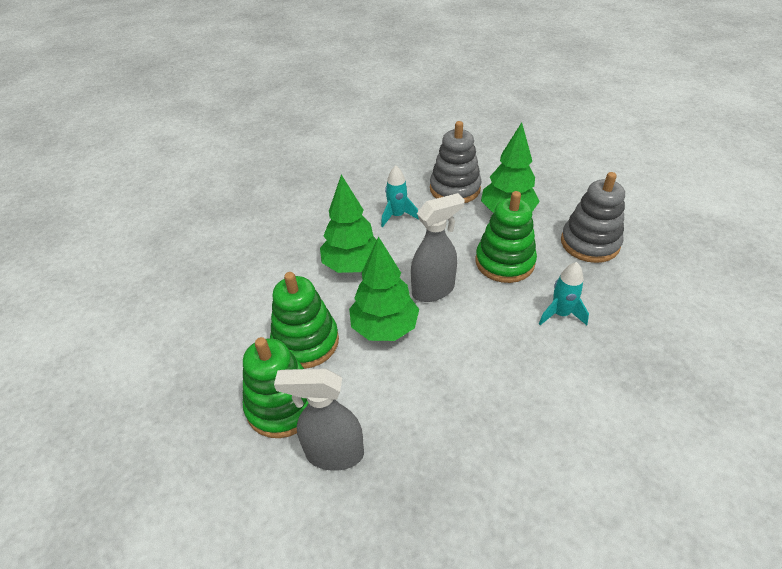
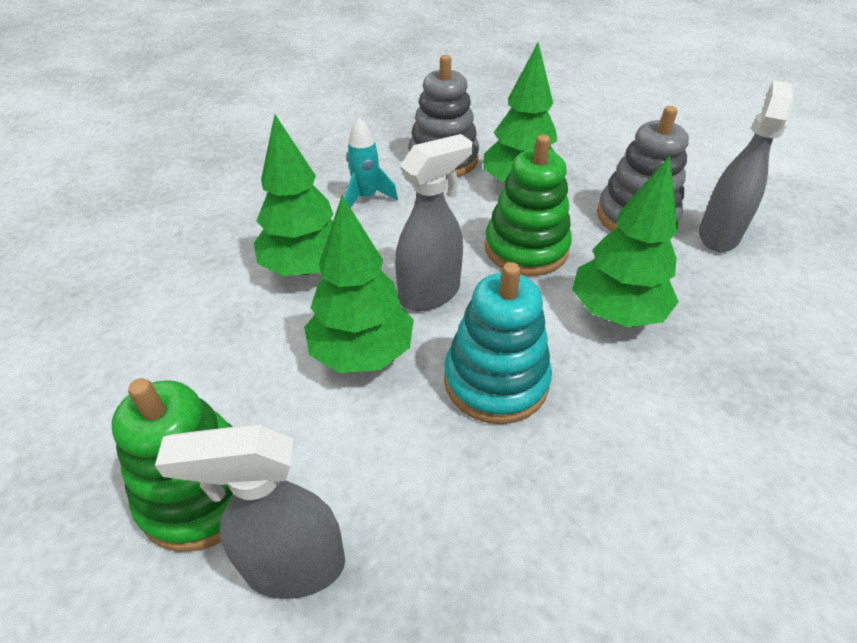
camera: 10 degrees left, 0 degrees up
green stacking toy [270,272,339,369] -> none
turquoise rocket [539,262,589,325] -> green tree [572,156,679,327]
none -> turquoise stacking toy [444,262,552,424]
none -> grey spray bottle [699,80,793,252]

